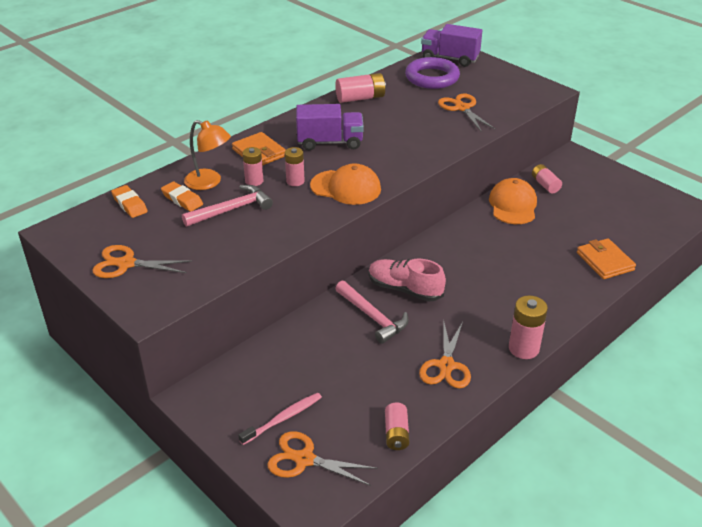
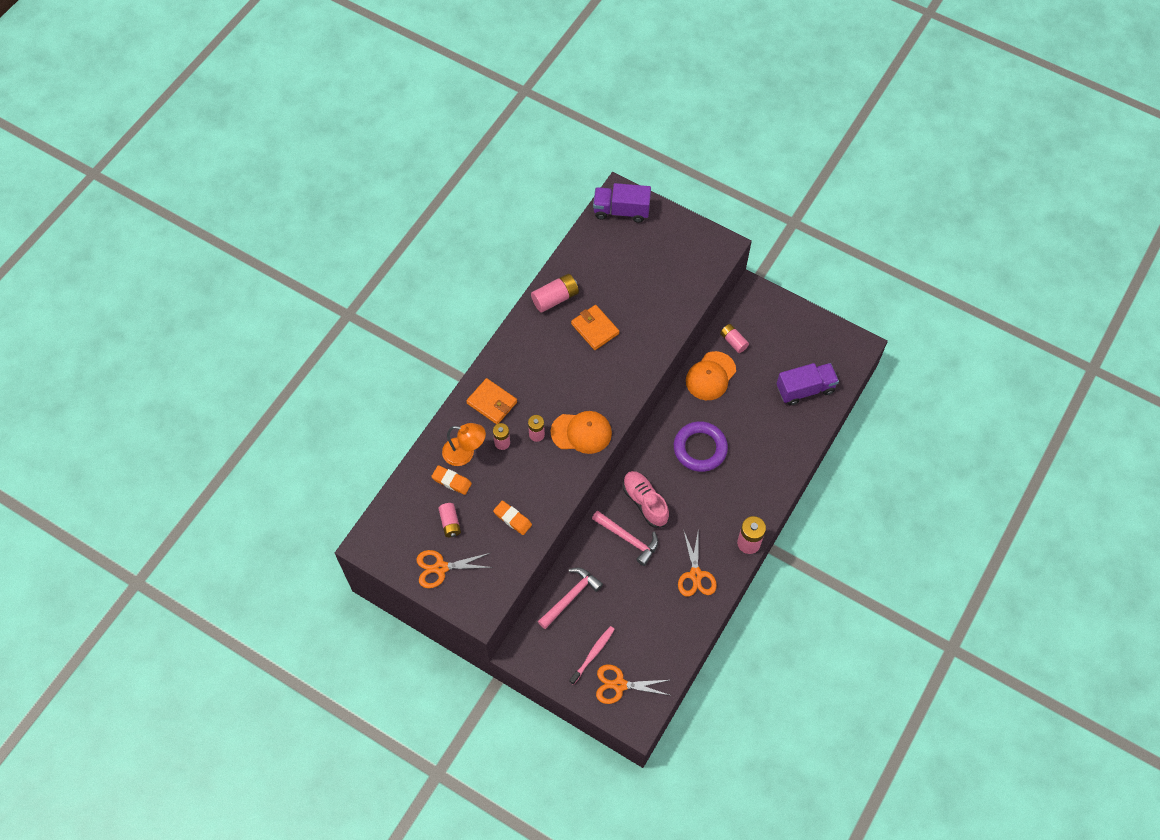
camera: 15 degrees left, 25 degrees up
orange eraser [111,185,148,218] -> orange eraser moved to [493,501,532,535]
pink hammer [182,185,273,227] -> pink hammer moved to [538,568,603,629]
purple truck [296,104,364,150] -> purple truck moved to [777,363,839,405]
pink shoe [369,258,446,302] -> pink shoe turned 45 degrees clockwise [623,471,669,528]
pink battery [385,403,409,450] -> pink battery moved to [438,503,461,537]
purple ring [405,57,460,89] -> purple ring moved to [674,421,728,472]
orange scissors [438,94,496,132] -> none
orange cap [489,178,537,224] -> orange cap turned 135 degrees counterclockwise [686,351,736,400]
orange wallet [577,238,636,279] -> orange wallet moved to [571,305,619,350]

